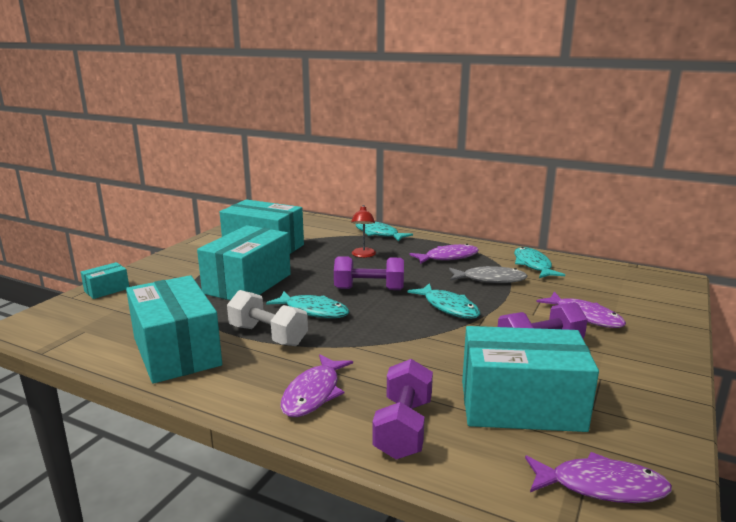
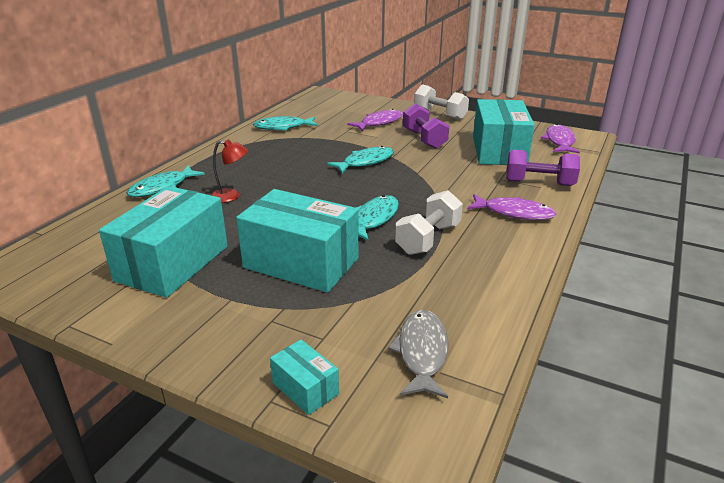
camera: 90 degrees left, 10 degrees up
turquoise box [126,275,222,384] -> none
purple dumbbell [334,256,404,290] -> none
purple fish [409,244,479,264] -> none
grey fish [449,266,528,283] -> grey fish moved to [388,310,449,398]
none -> white dumbbell [414,84,469,120]

